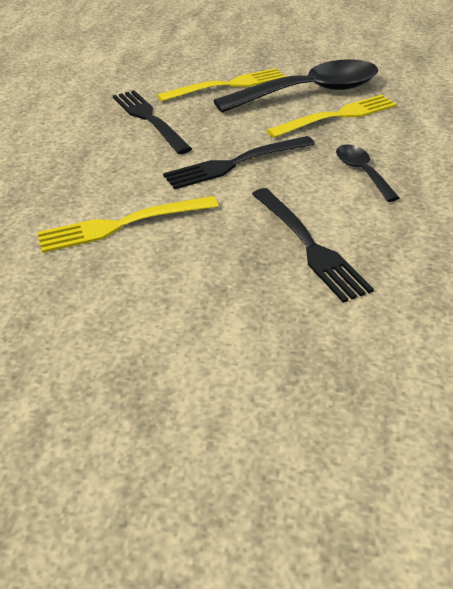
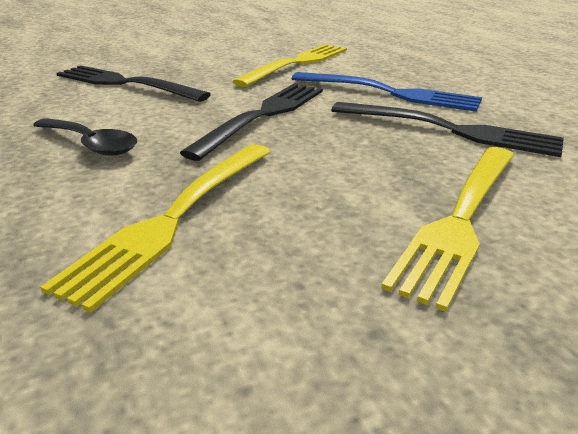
camera: 145 degrees right, 10 degrees down
black spoon [213,59,378,113] -> none
none -> blue fork [291,72,482,112]

